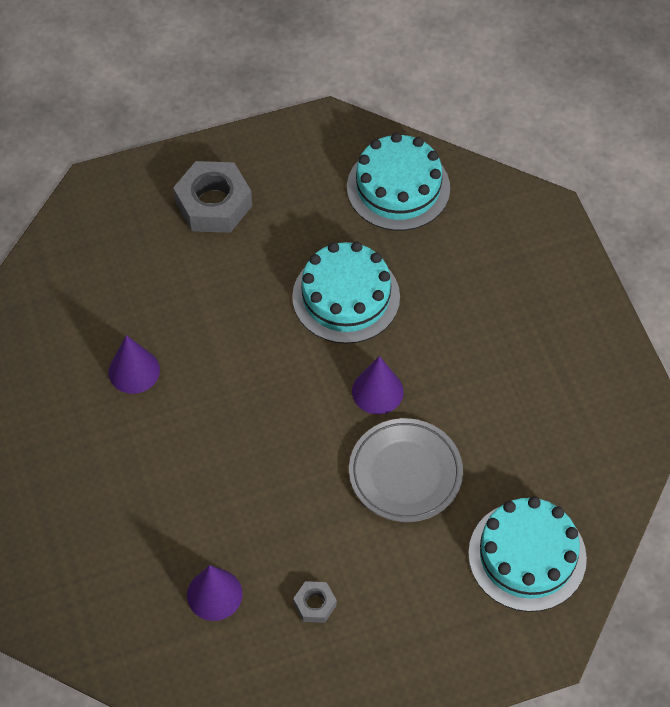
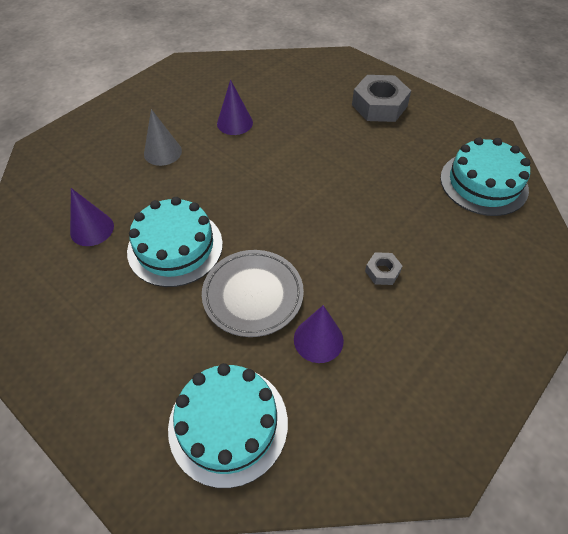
camera: 60 degrees right, 5 degrees down
turquoise cake [292,241,400,344] -> turquoise cake moved to [127,197,223,287]
grey nut [293,581,337,623] -> grey nut moved to [365,252,402,285]
purple cone [352,356,404,414] -> purple cone moved to [294,305,344,363]
none -> grey cone [144,109,182,166]

